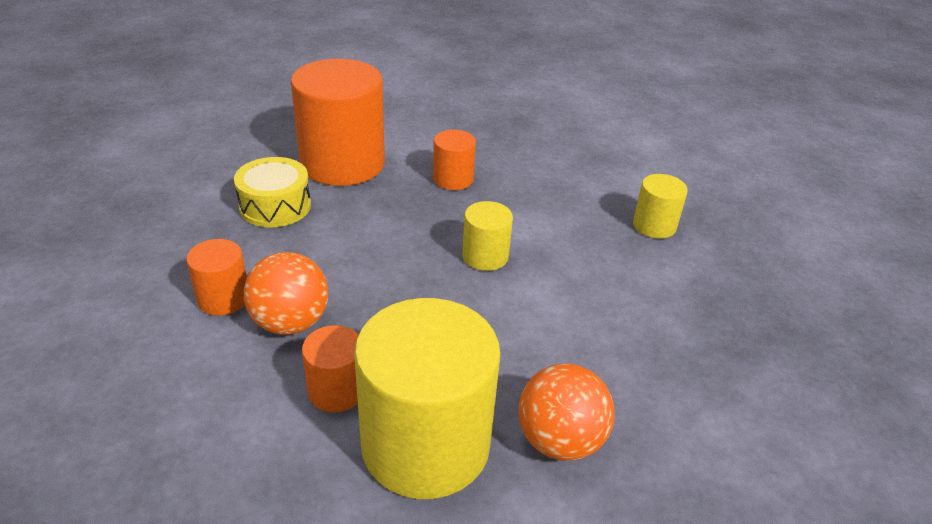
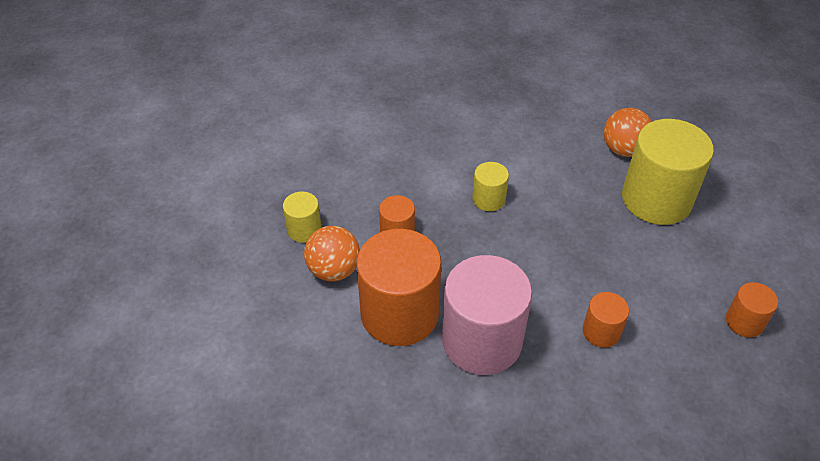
camera: 100 degrees left, 10 degrees up
yellow drum [234,157,311,227] -> pink cylinder [442,255,532,375]
orange ball [244,252,328,335] -> orange ball moved to [304,226,360,282]
orange cylinder [302,325,359,413] -> orange cylinder moved to [726,282,778,337]
yellow cylinder [633,174,688,239] -> yellow cylinder moved to [283,192,322,243]

